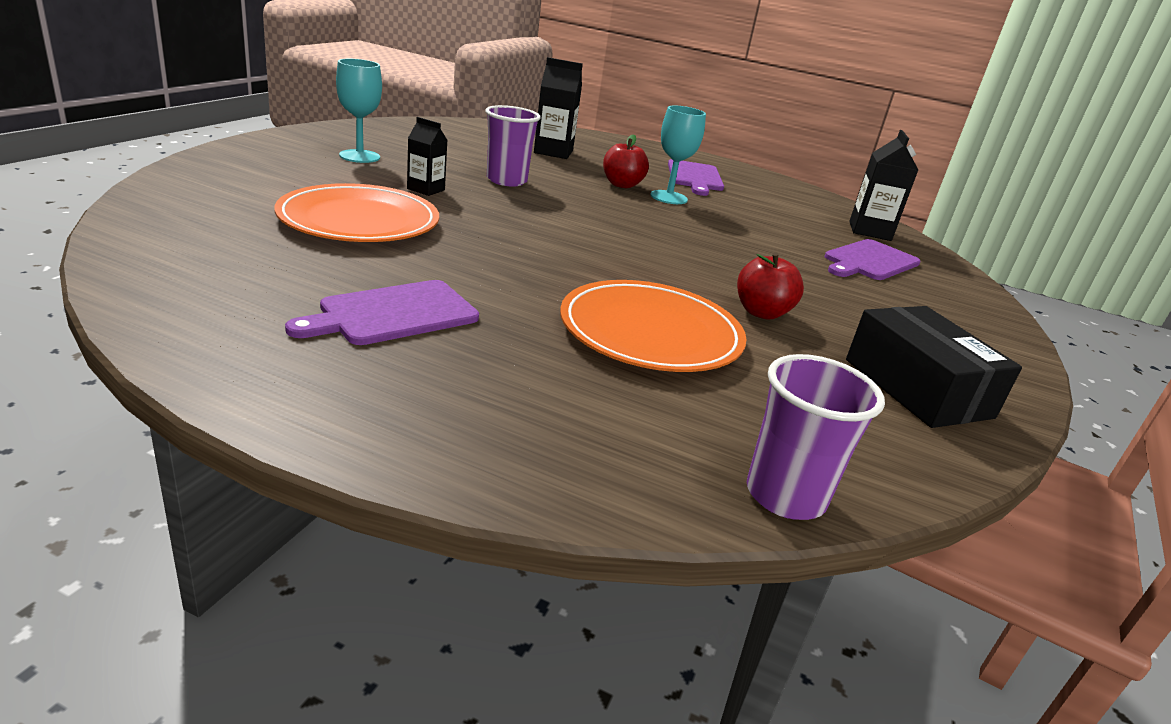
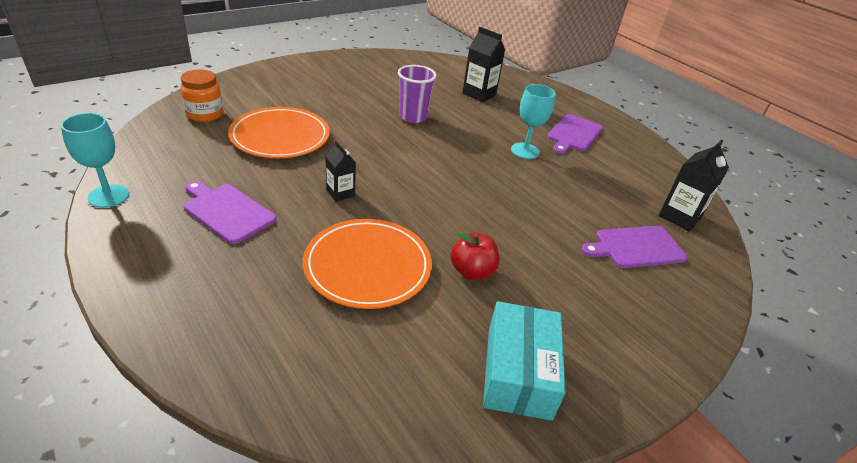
camera: 30 degrees right, 10 degrees up
purple cutting board [285,280,479,345] -> purple cutting board turned 45 degrees clockwise [184,181,276,244]
turquoise goblet [336,59,382,163] -> turquoise goblet moved to [61,113,129,208]
black carton [407,117,448,196] -> black carton moved to [325,141,356,202]
red apple [603,134,649,188] -> none
purple cup [747,354,885,520] -> none
black box [846,306,1022,428] -> turquoise box [483,301,566,421]
none -> orange jar [180,69,223,122]

